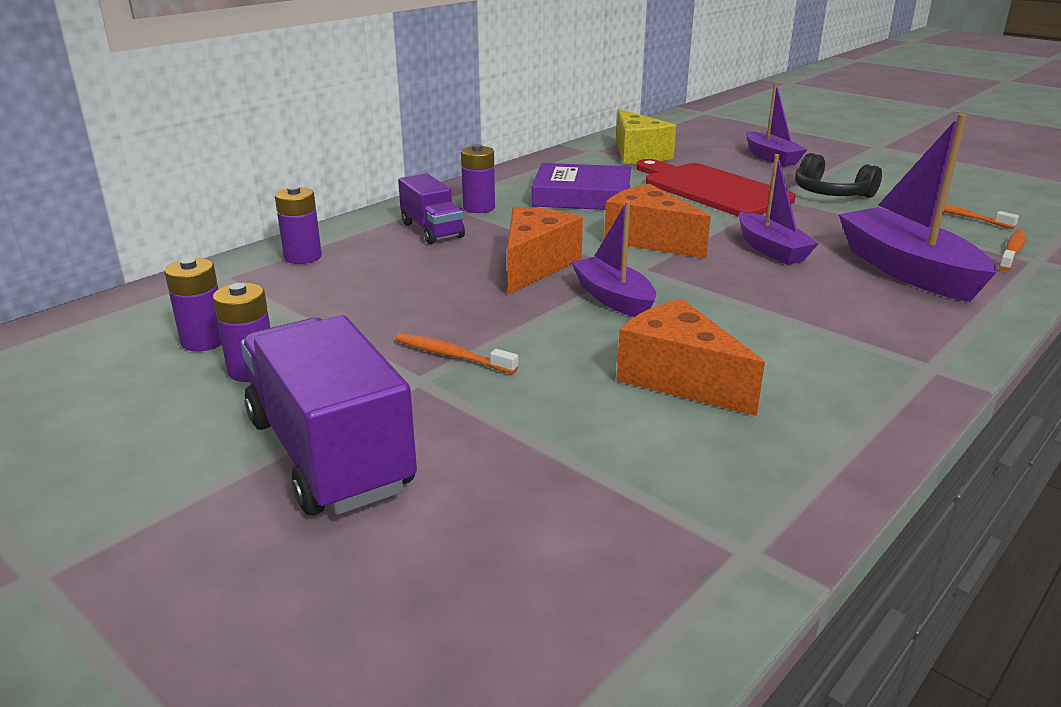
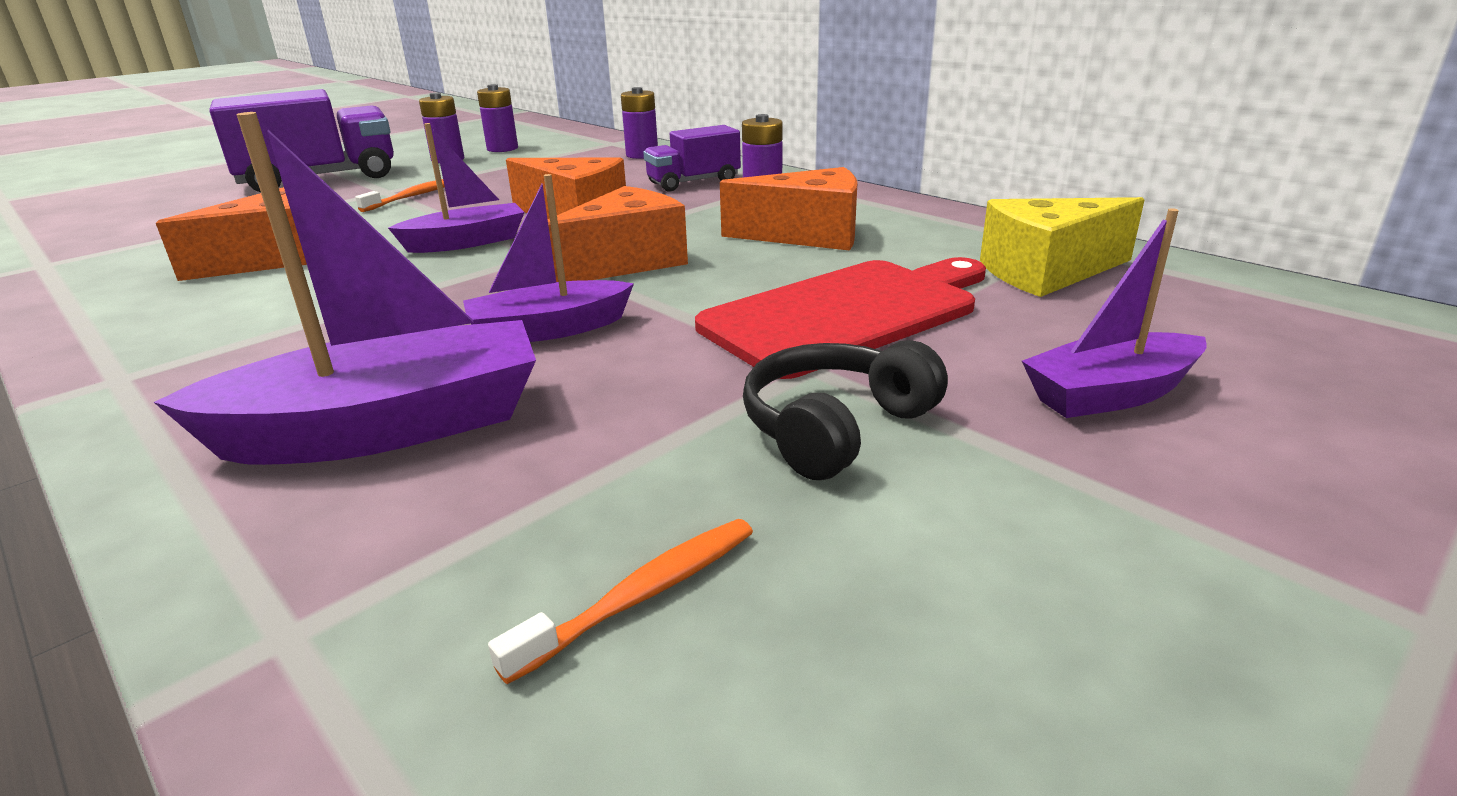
camera: 95 degrees right, 0 degrees up
purple book [532,163,631,210] -> orange cheese [720,167,857,251]
orange toothbrush [999,230,1026,271] -> none

